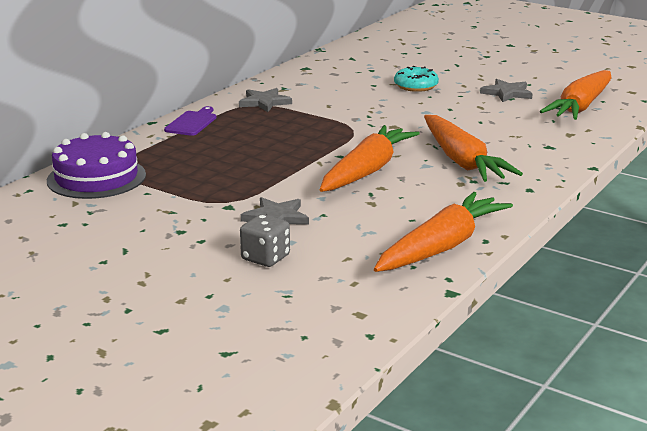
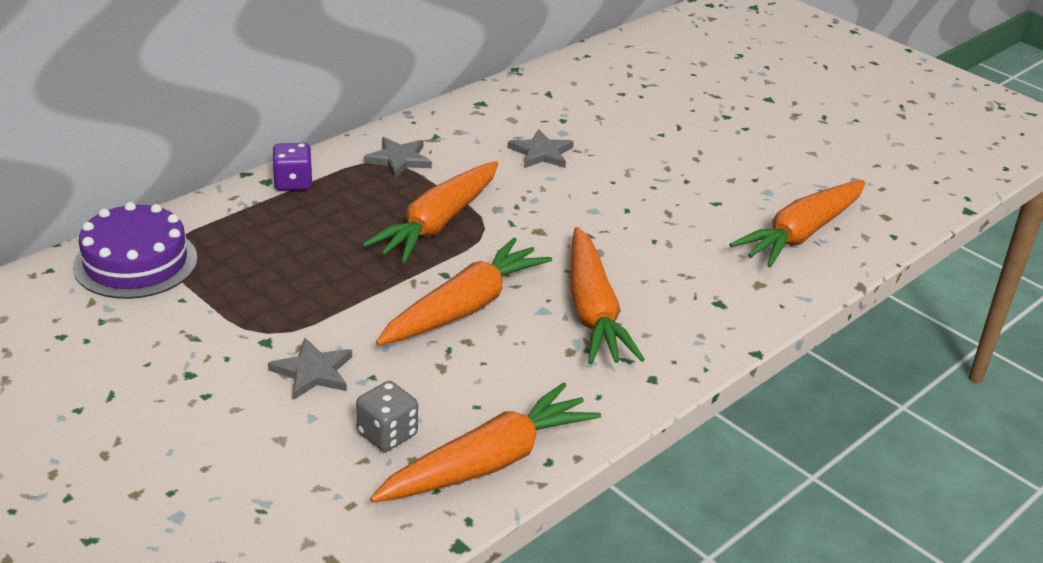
camera: 10 degrees right, 10 degrees up
purple cutting board [164,106,216,136] -> purple dice [272,143,313,191]
grey dice [240,214,290,267] -> grey dice moved to [356,381,418,452]
turquoise donut [394,66,439,92] -> none
grey star [480,79,533,102] -> grey star moved to [508,129,574,168]
none -> orange carrot [362,161,499,263]

